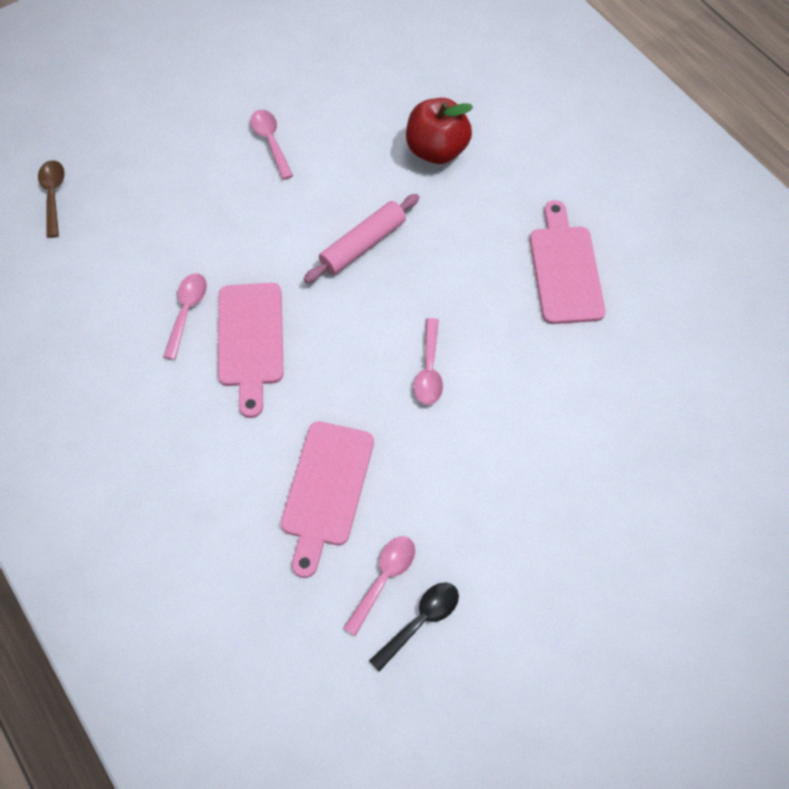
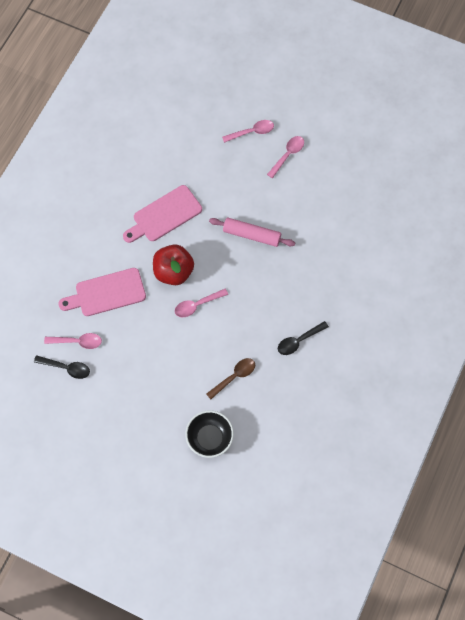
camera: 60 degrees right, 5 degrees up
brown spoon [38,160,65,238] -> brown spoon moved to [206,358,255,399]
pink spoon [163,274,207,360] -> pink spoon moved to [222,120,274,143]
red apple [406,98,473,164] -> red apple moved to [153,244,194,285]
pink cutting board [530,200,606,324] -> black spoon [278,321,329,355]
none -> black bowl [185,410,234,458]

